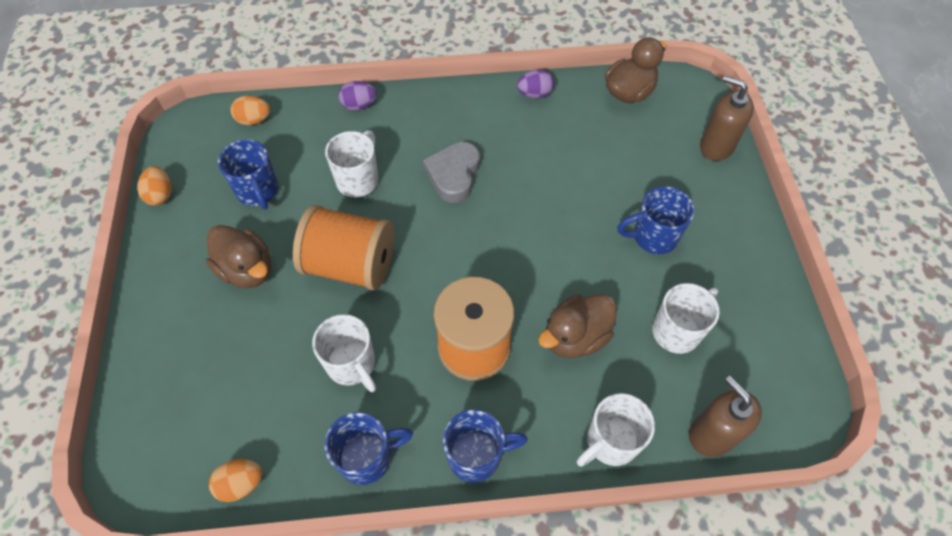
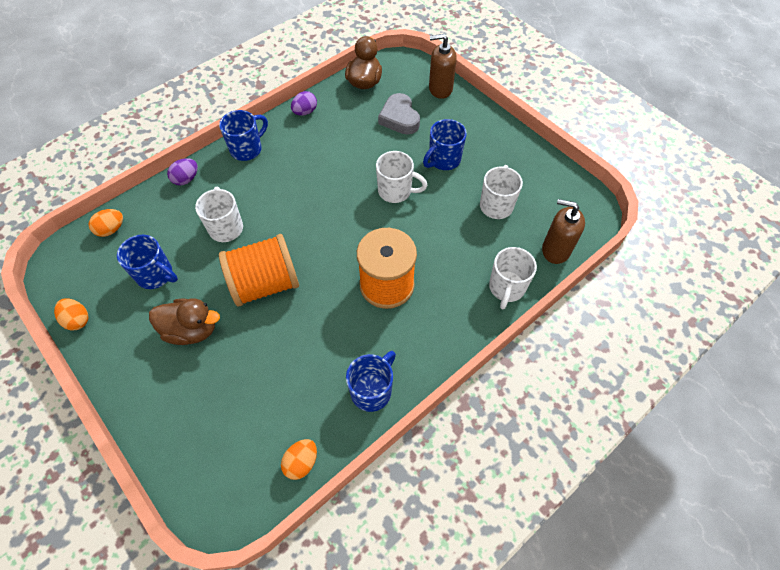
camera: 35 degrees left, 0 degrees up
white mug [312,314,376,392] -> white mug moved to [376,151,428,203]
grey heart [423,142,480,203] -> grey heart moved to [378,93,420,134]
blue mug [443,409,528,483] -> blue mug moved to [219,110,268,161]
brown duck [538,294,617,358] -> none

